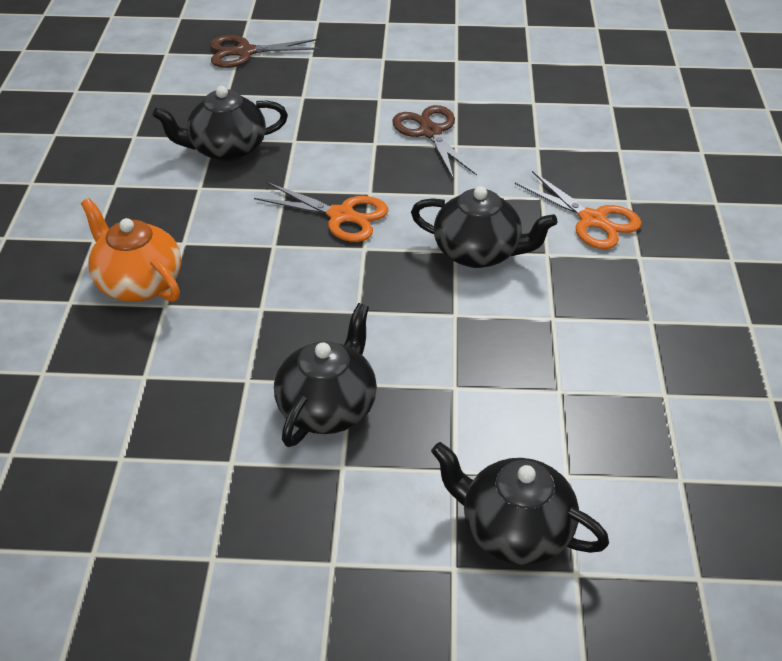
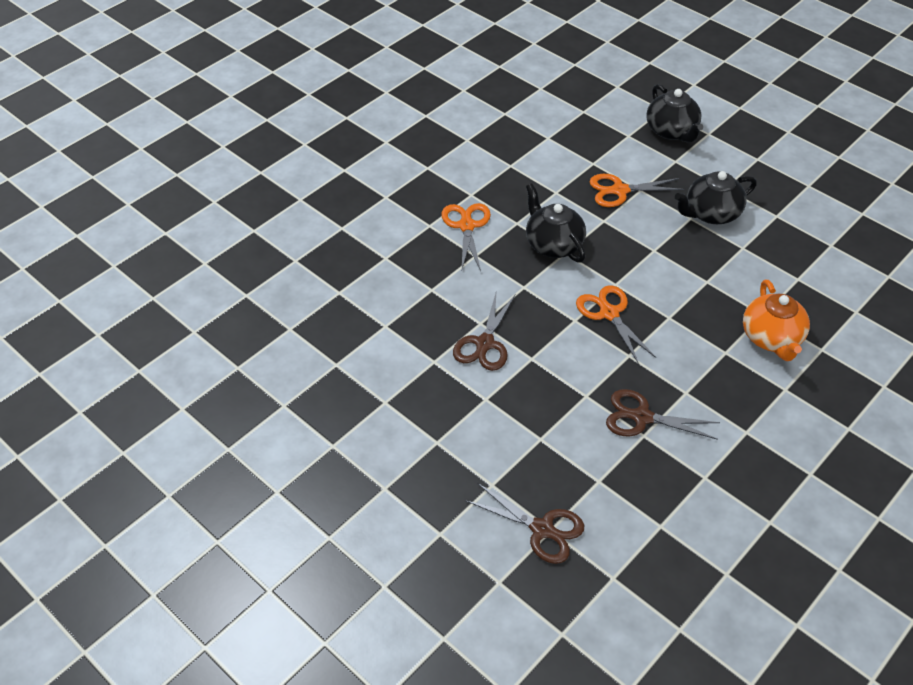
camera: 140 degrees left, 5 degrees up
black teapot [153,86,288,162] -> brown scissors [606,389,720,440]
none -> orange scissors [589,174,684,207]

